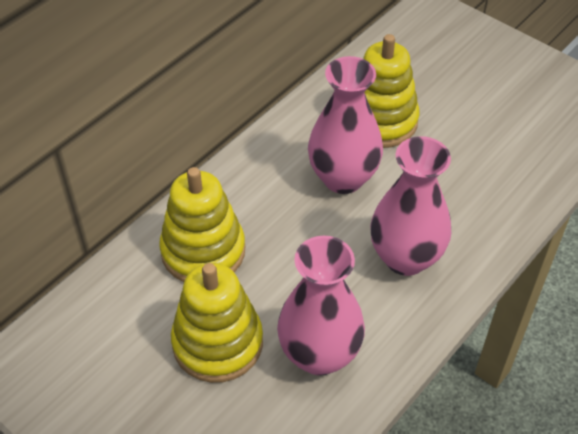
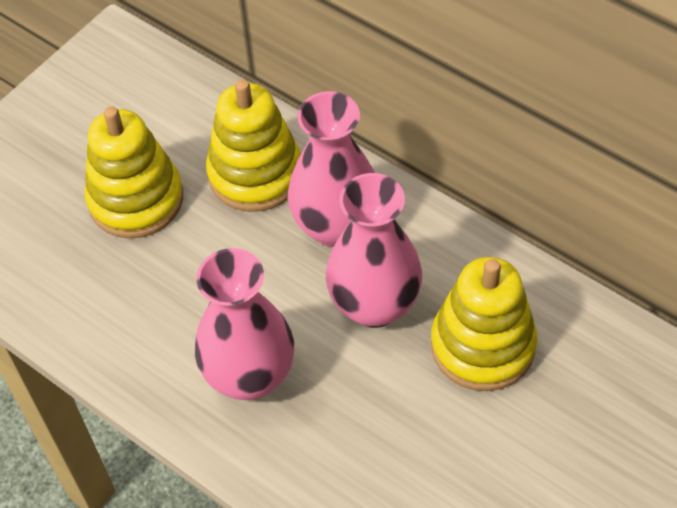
camera: 90 degrees right, 5 degrees up
pink vase [277,236,365,376] -> pink vase moved to [288,91,375,247]

